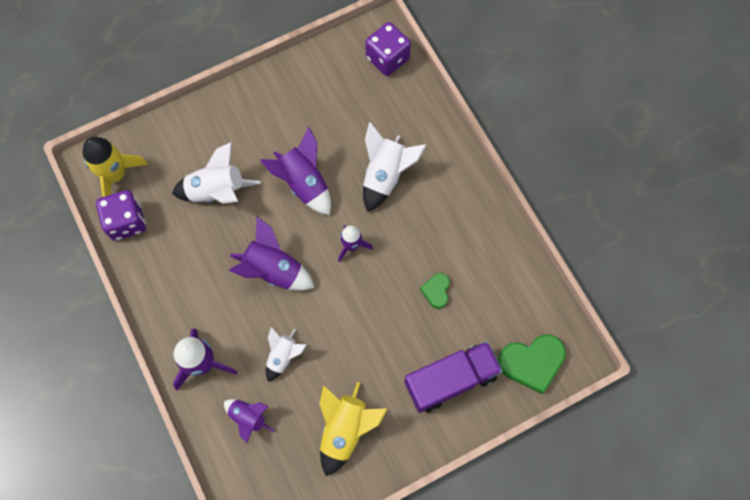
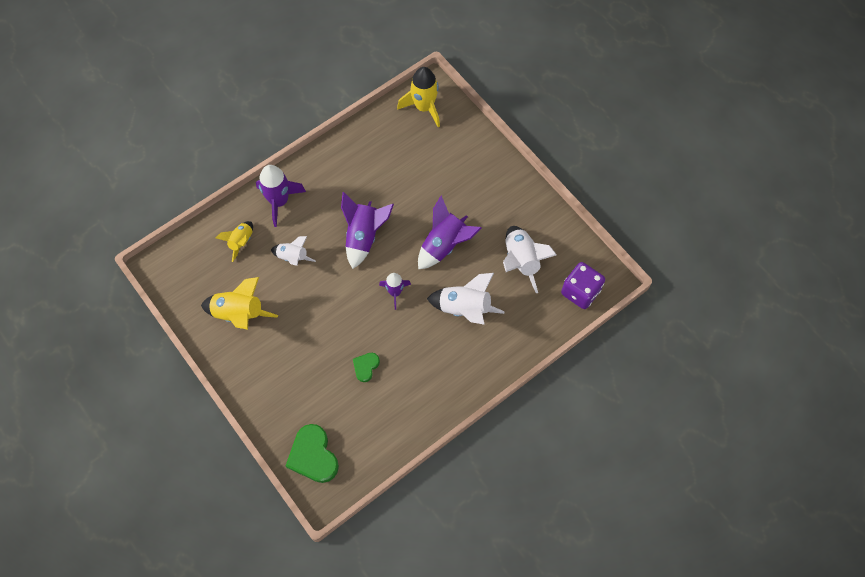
camera: 80 degrees right, 5 degrees down
purple dice [96,190,146,241] -> none
white rocket [172,142,261,204] -> white rocket moved to [503,226,557,293]
purple rocket [224,399,275,443] -> yellow rocket [215,221,253,262]
purple truck [404,341,502,413] -> none
green heart [420,273,450,309] -> green heart turned 60 degrees counterclockwise [353,353,380,382]

